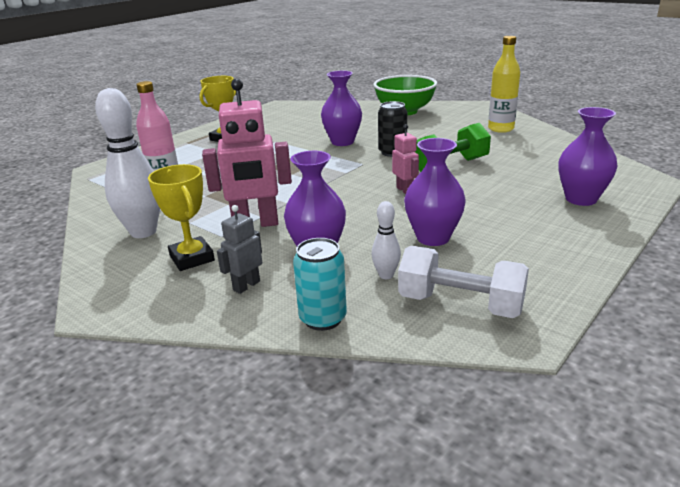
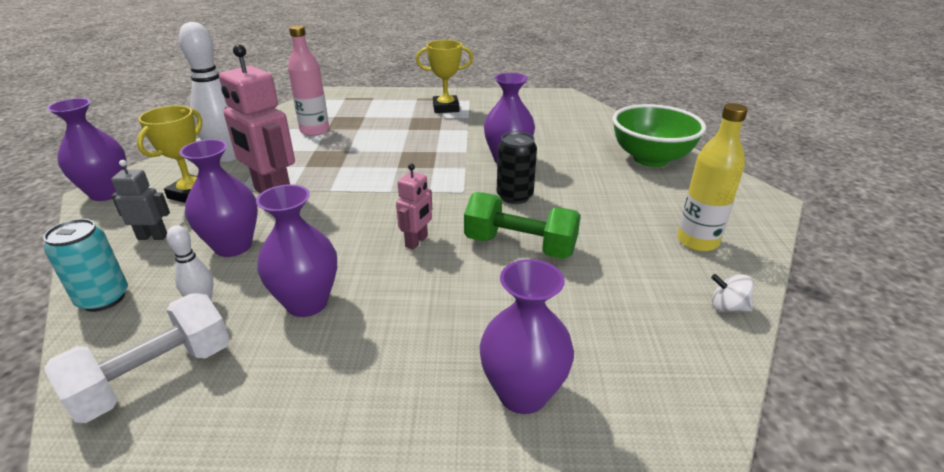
camera: 50 degrees right, 5 degrees up
white dumbbell [398,246,529,318] -> white dumbbell turned 60 degrees clockwise [45,293,230,423]
none -> purple vase [47,98,126,201]
none -> white spinning top [711,274,753,312]

